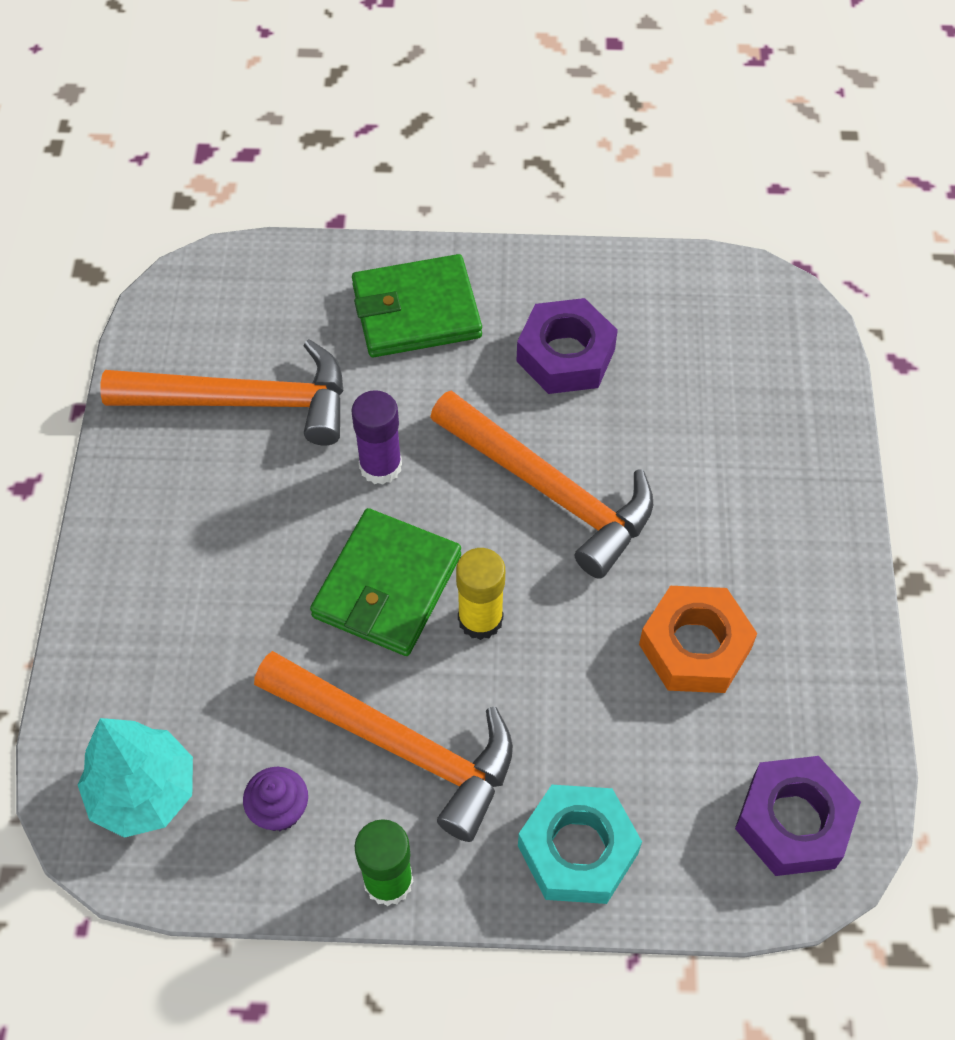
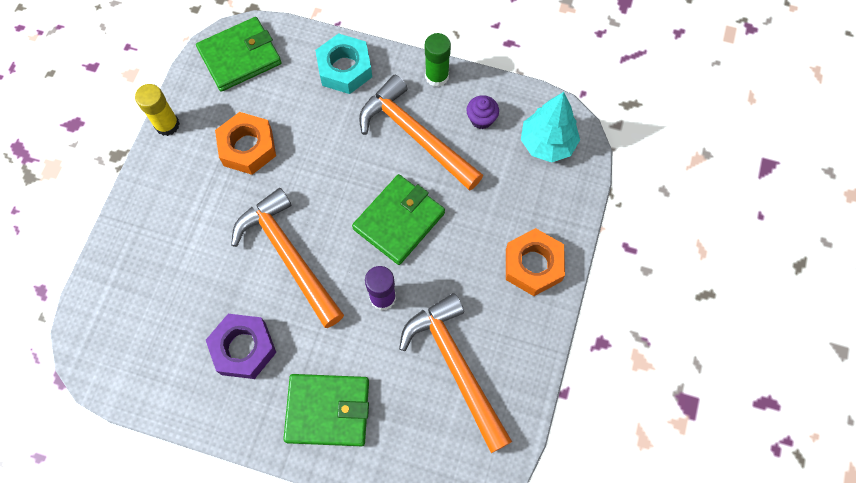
camera: 165 degrees left, 10 degrees up
orange hammer [101,339,344,446] -> orange hammer turned 45 degrees clockwise [399,293,512,453]
yellow glue stick [456,548,505,640] -> yellow glue stick moved to [135,84,180,136]
purple nut [735,756,861,876] -> green wallet [196,17,282,92]
none -> orange nut [506,228,565,296]

